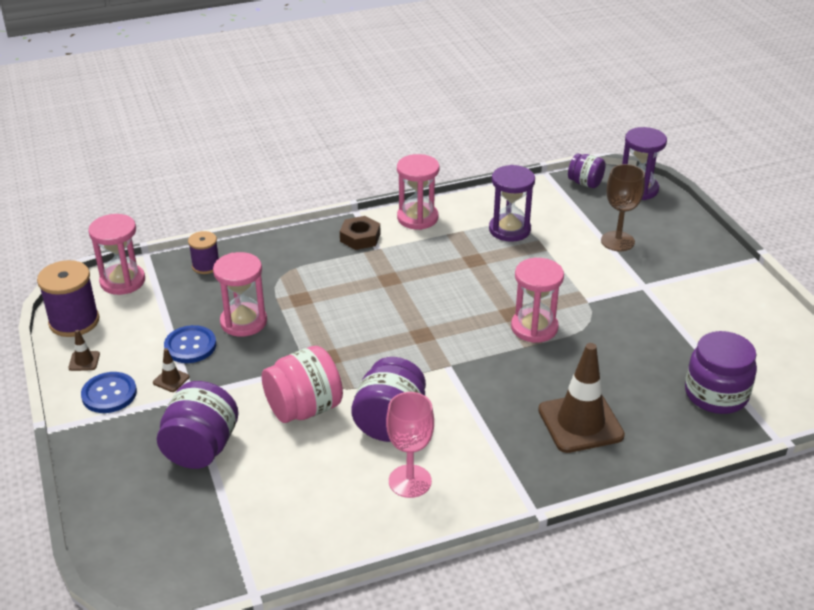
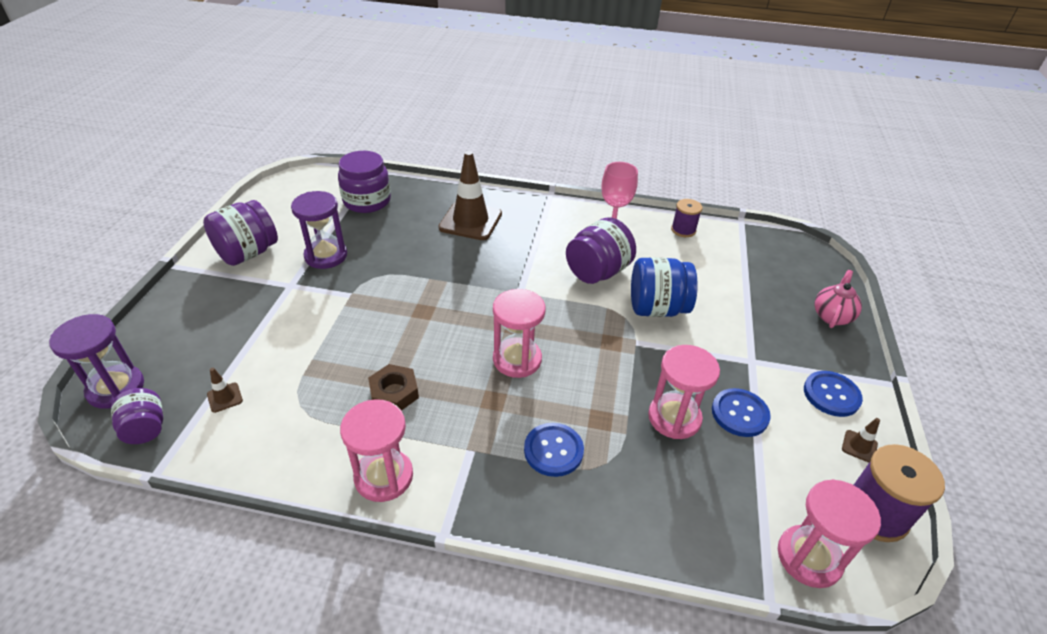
camera: 150 degrees left, 5 degrees up
brown traffic cone [153,348,189,392] -> brown traffic cone moved to [207,368,243,413]
purple jar [157,381,238,469] -> purple jar moved to [203,200,278,266]
purple spool [188,231,219,274] -> purple spool moved to [671,199,702,237]
pink jar [262,346,343,423] -> blue jar [631,257,698,317]
brown nut [340,216,380,250] -> brown nut moved to [368,364,419,411]
purple hourglass [489,165,535,242] -> purple hourglass moved to [291,191,347,269]
pink hourglass [511,258,564,343] -> pink hourglass moved to [493,289,546,378]
brown goblet [601,164,645,251] -> none
none -> blue button [524,423,584,477]
none -> pink teapot [814,270,862,328]

